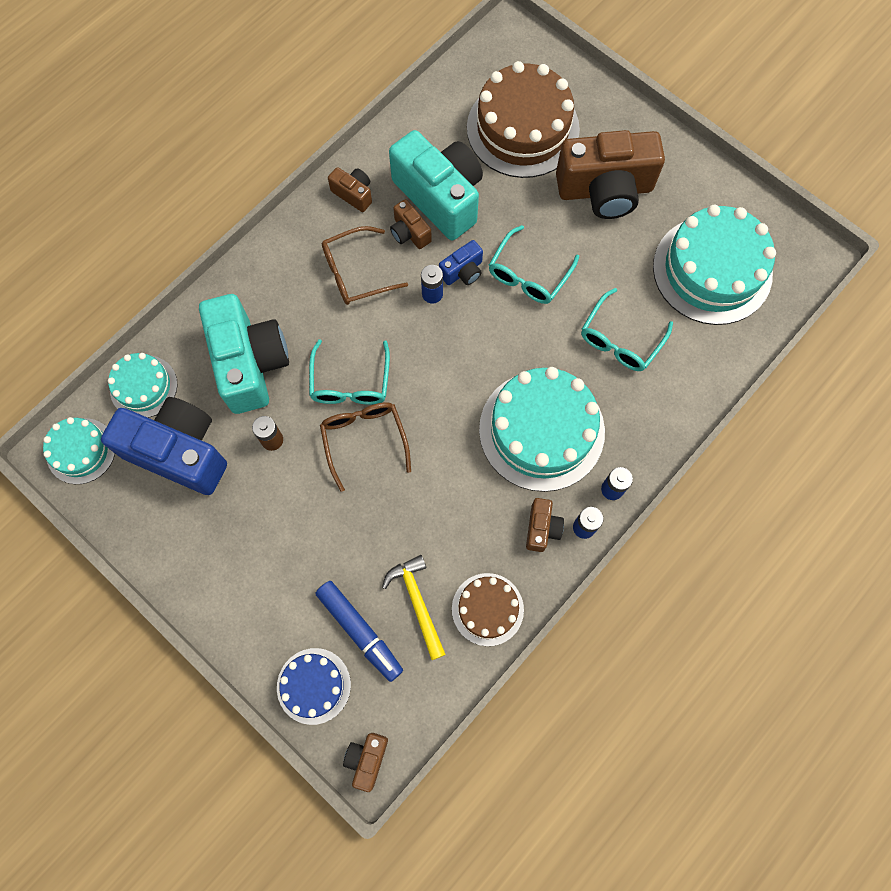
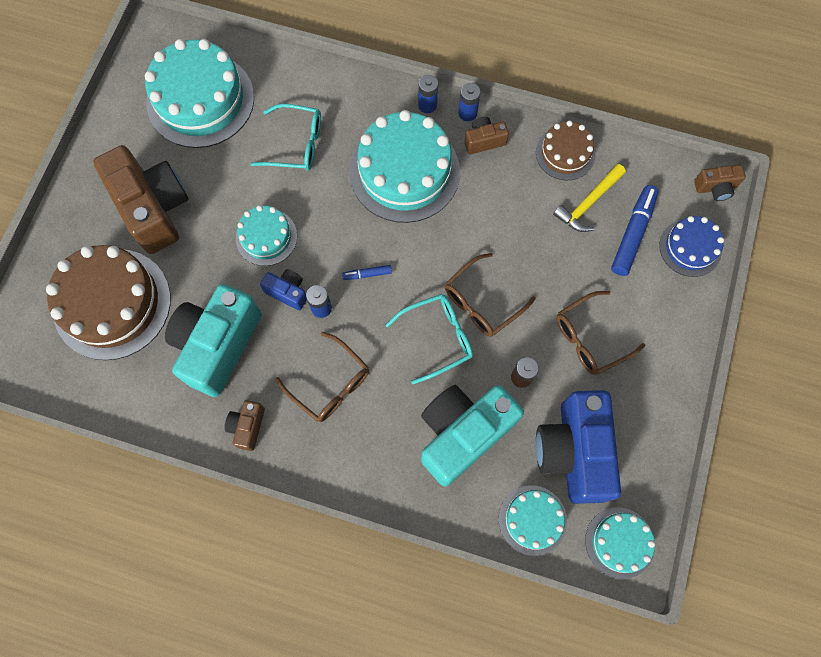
camera: 115 degrees left, 0 degrees up
brown camera [390,199,432,249] -> none
turquoise glasses [489,225,579,304] -> turquoise cake [236,205,297,266]
none -> blue marker [342,265,392,280]
none -> brown glasses [556,291,645,375]

